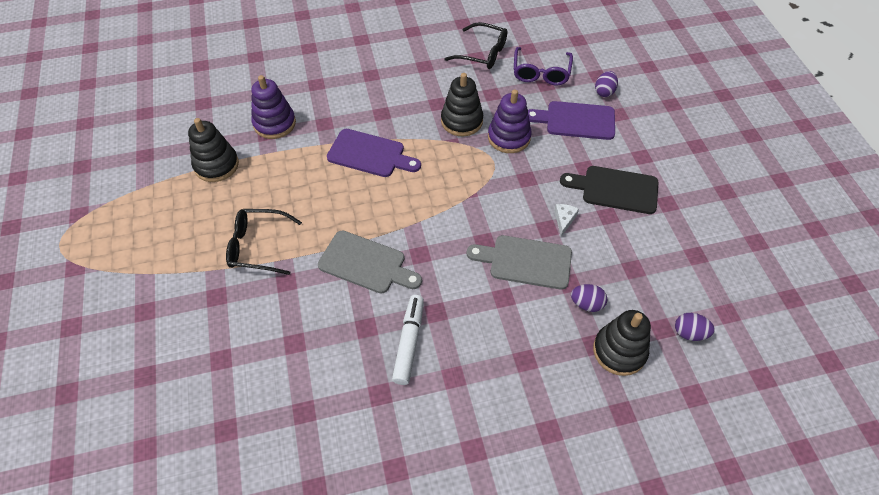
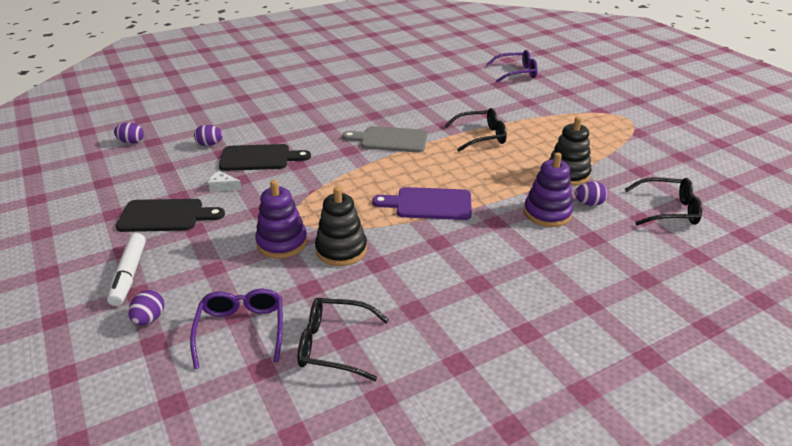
camera: 165 degrees right, 20 degrees down
white marker [392,295,424,385] -> white marker moved to [107,233,146,306]
grey cutting board [467,235,572,290] -> black cutting board [219,144,311,171]
purple cutting board [528,101,615,140] -> none
white cheese [554,204,579,237] -> white cheese turned 105 degrees clockwise [208,171,242,192]
black stacking toy [593,310,651,376] -> none
none -> purple glasses [486,50,538,83]
none -> purple egg [575,181,608,206]
none -> black glasses [625,177,702,225]

